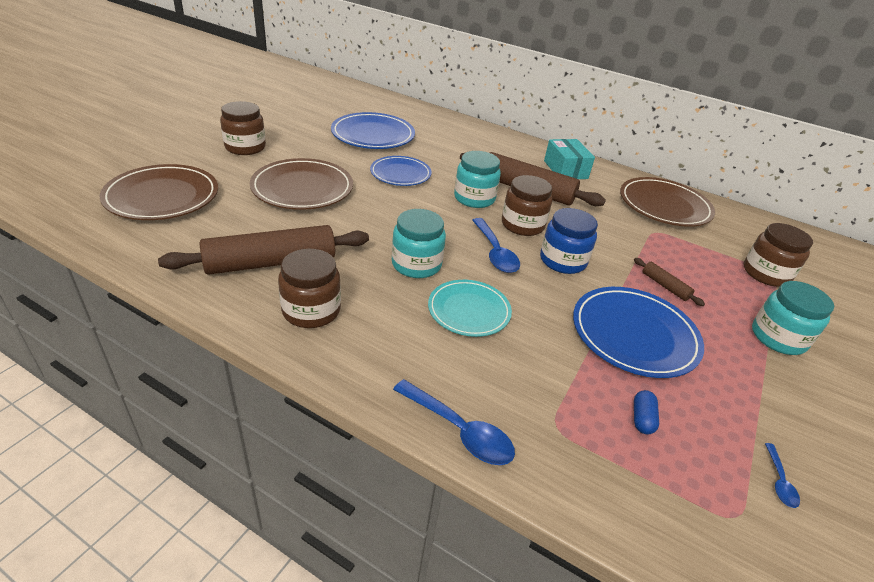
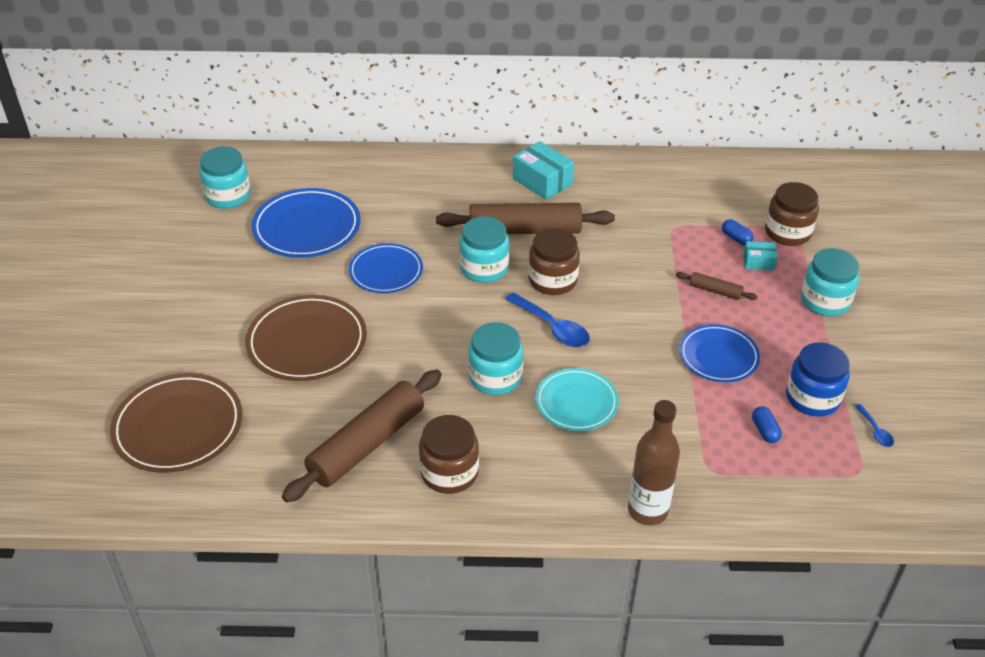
camera: 25 degrees left, 5 degrees up
brown jar [220,101,266,155] -> none
blue spoon [393,379,515,465] -> brown bottle [628,400,680,525]
blue jar [540,208,598,274] -> blue jar moved to [786,342,850,417]
blue plate [573,287,704,378] -> blue plate [679,324,760,382], size x0.66
brown plate [620,177,715,227] -> none
none -> turquoise jar [199,147,251,209]
none -> blue capsule [722,219,754,245]
none -> turquoise box [743,241,778,271]

